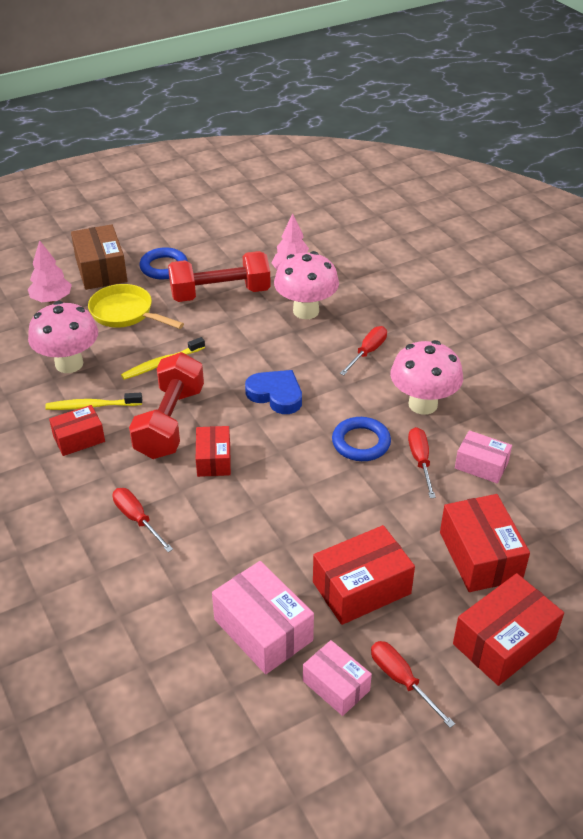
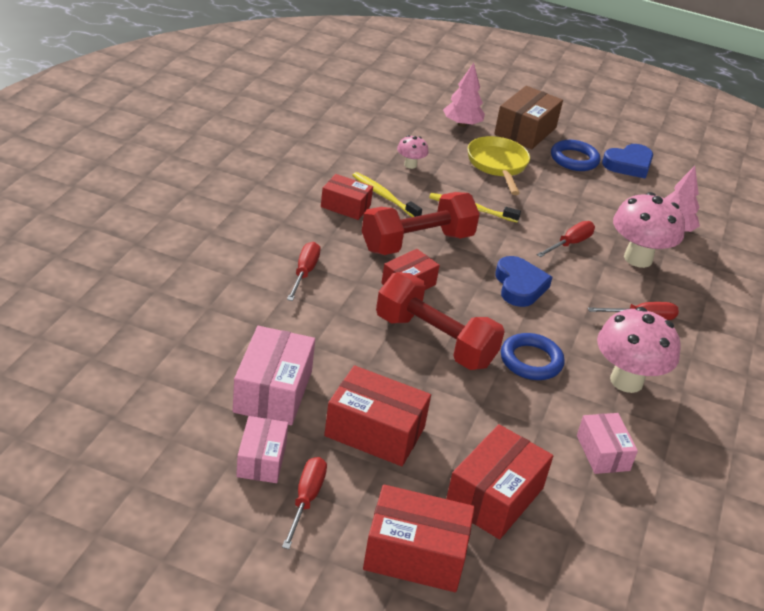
camera: 45 degrees right, 5 degrees down
pink mushroom [28,301,98,373] -> pink mushroom [397,135,429,169], size x0.48
red dumbbell [168,251,271,302] -> red dumbbell moved to [376,272,505,370]
red screwdriver [408,427,436,498] -> red screwdriver moved to [537,221,595,257]
none -> blue heart [602,144,653,179]

